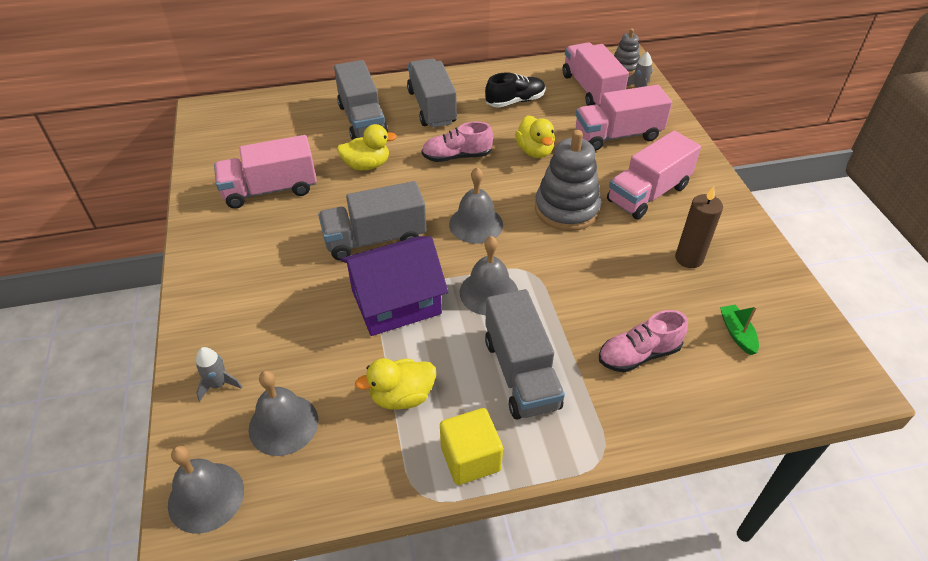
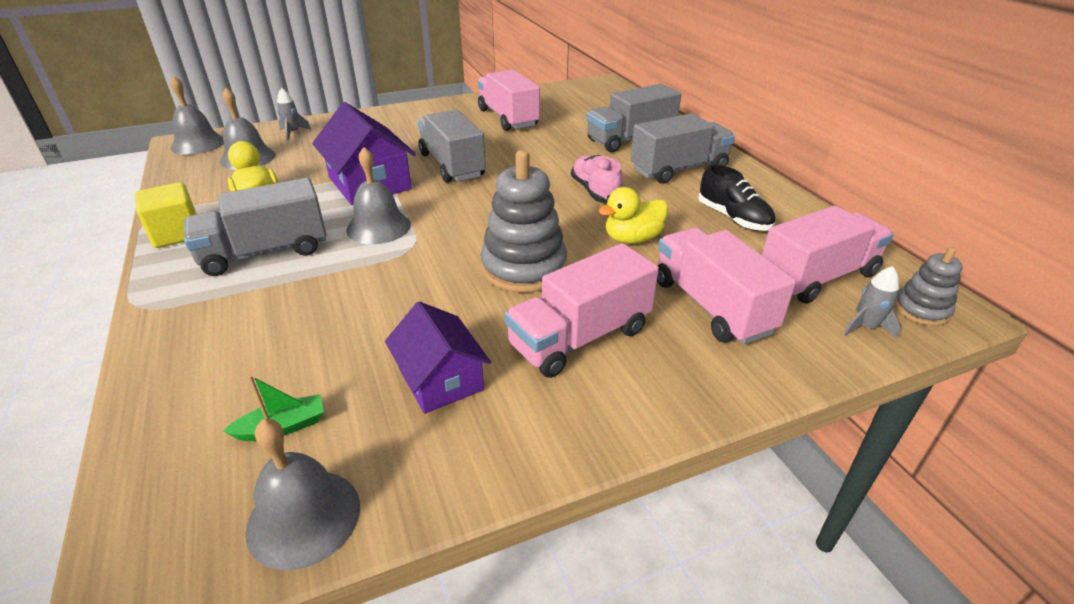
camera: 80 degrees right, 10 degrees down
yellow duck [337,124,397,170] -> none
grey bell [449,167,503,244] -> grey bell moved to [245,419,360,570]
pink shoe [599,310,688,372] -> none
pink truck [607,131,701,219] -> pink truck turned 75 degrees counterclockwise [504,243,659,378]
brown candle [675,186,723,268] -> purple house [385,301,491,414]

